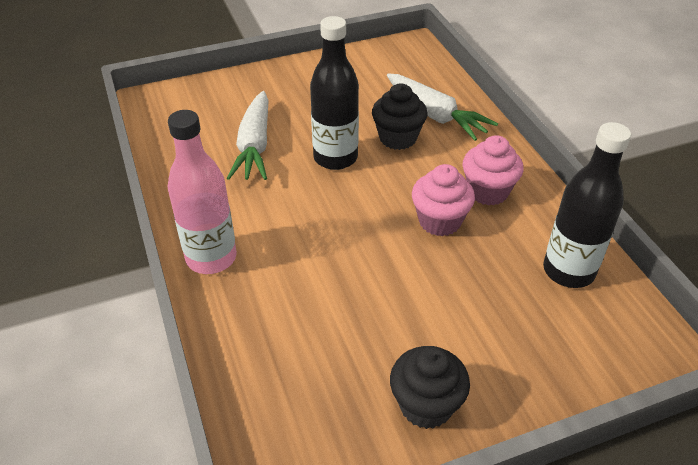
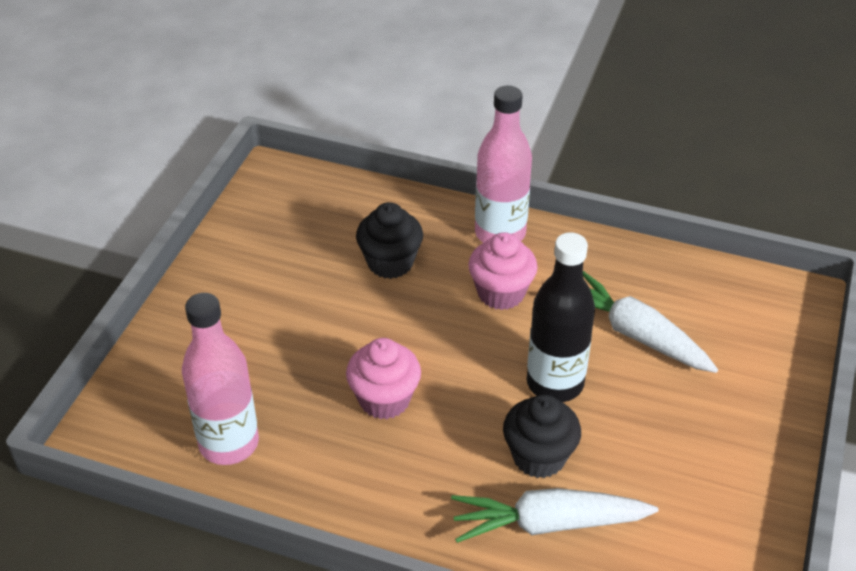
camera: 130 degrees right, 0 degrees up
black cupcake [390,346,470,429] -> black cupcake moved to [356,202,423,279]
pink cupcake [463,135,523,205] -> pink cupcake moved to [468,232,538,310]
black bottle [543,122,631,288] -> pink bottle [182,293,259,465]

